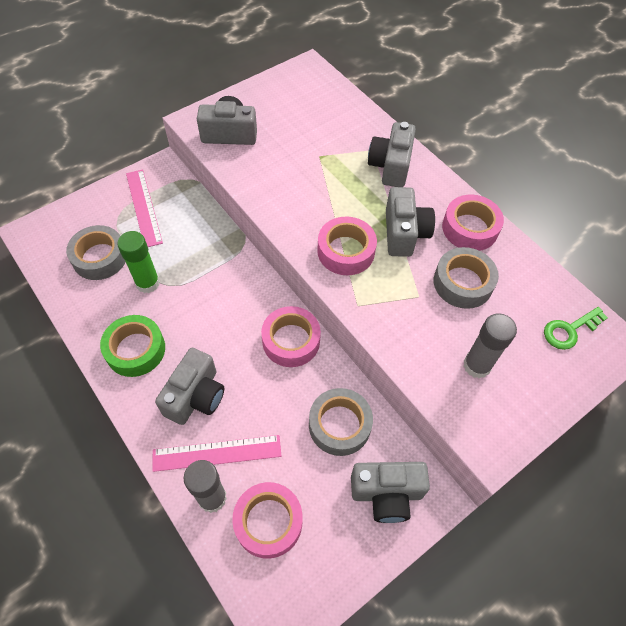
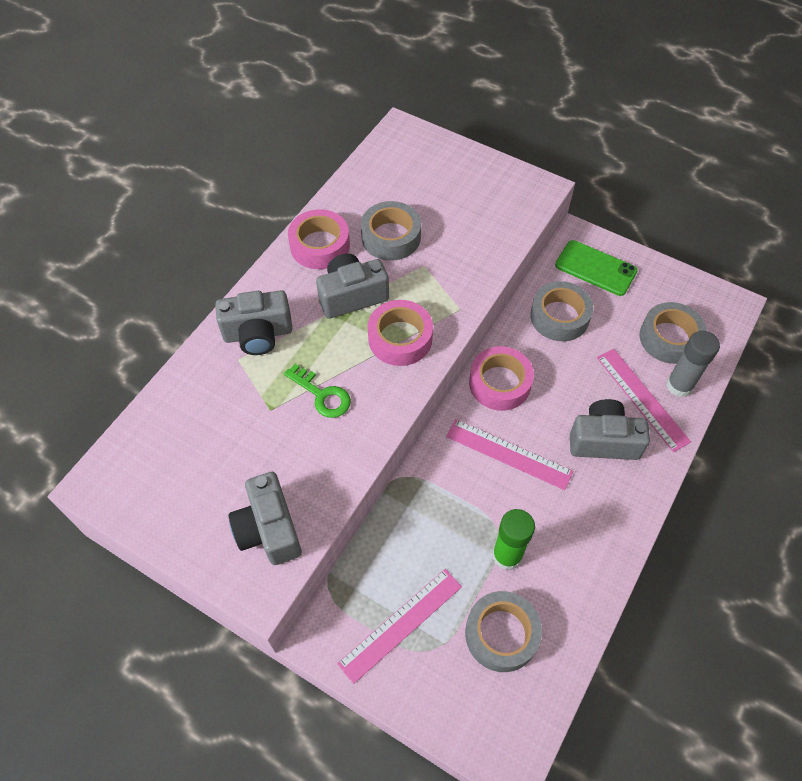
camera: 110 degrees left, 0 degrees up
green tape [100,315,165,377] -> none
pink tape [232,482,303,559] -> grey tape [639,302,707,364]
grey camera [351,462,430,523] -> green phone [555,240,638,296]
grey glue stick [463,313,517,379] -> none
green key [544,307,608,350] -> green key moved to [284,364,351,418]
none -> pink ruler [446,419,573,490]

